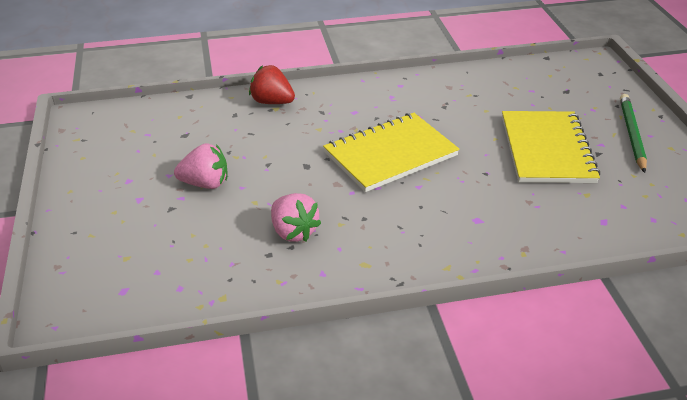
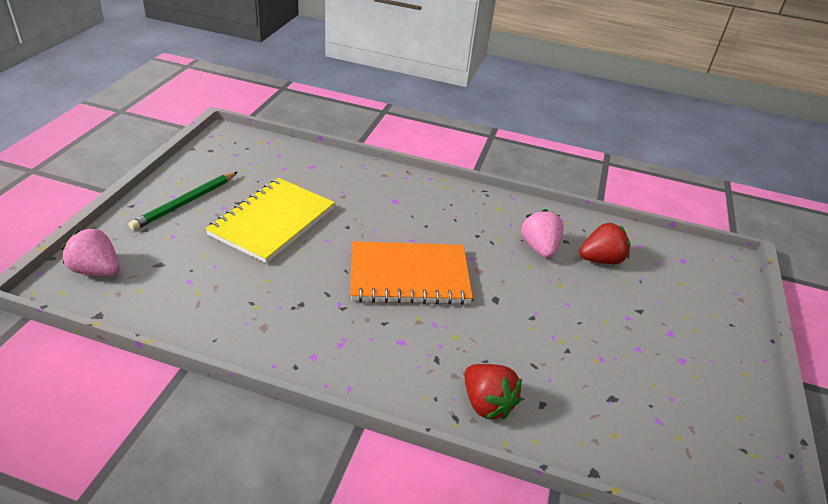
camera: 155 degrees left, 0 degrees up
pink strawberry [174,143,227,189] -> pink strawberry moved to [61,227,120,276]
yellow notebook [323,113,460,192] -> orange notebook [350,241,473,305]
none -> red strawberry [579,222,631,264]

